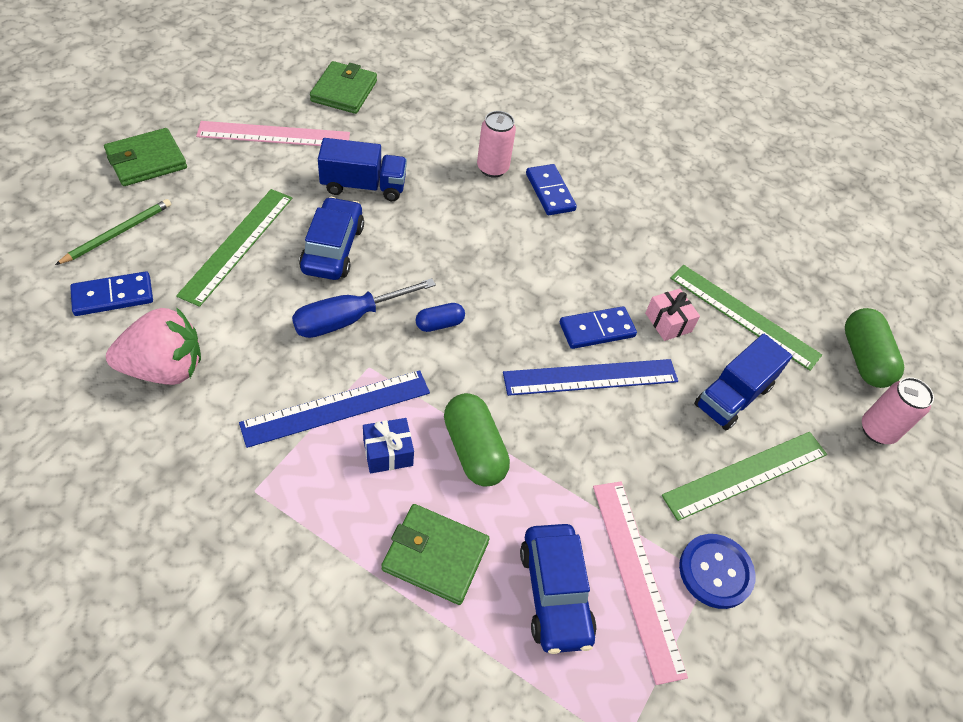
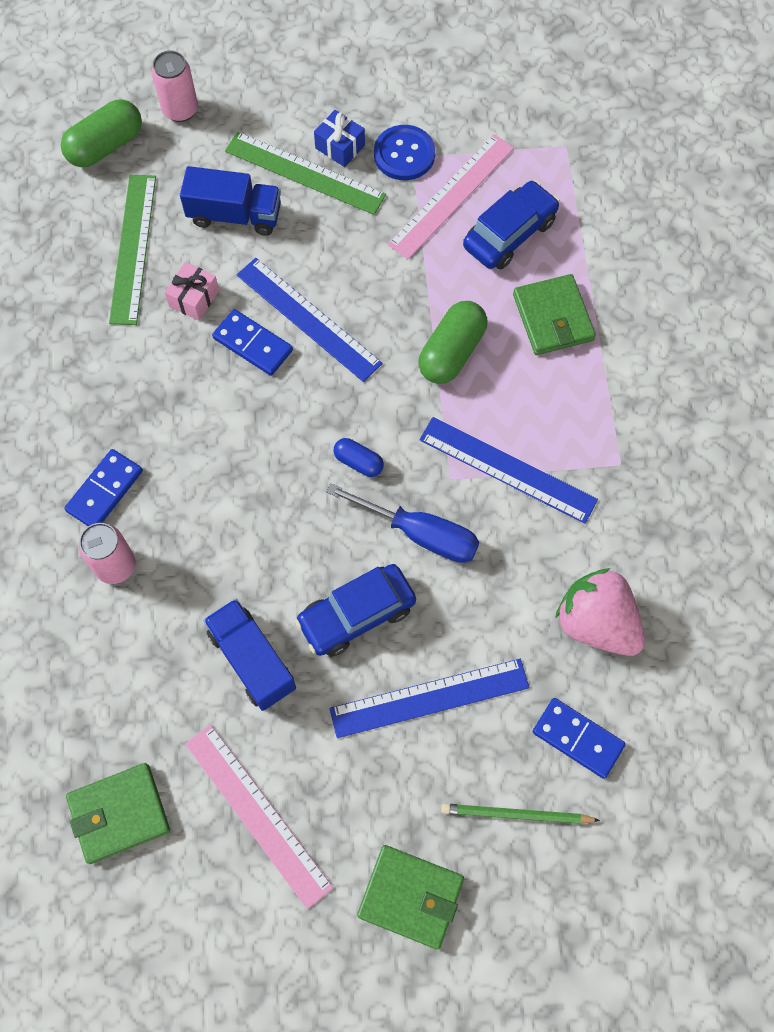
camera: 120 degrees left, 15 degrees up
green ruler [176,189,292,307] -> blue ruler [329,659,529,738]
blue gift [363,418,414,474] -> blue gift moved to [314,110,365,167]

